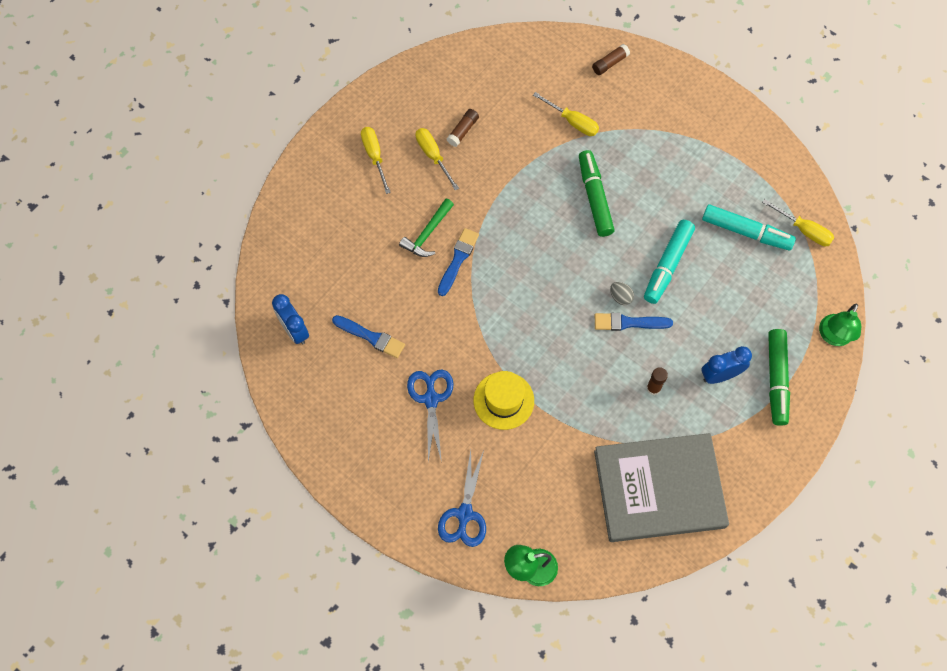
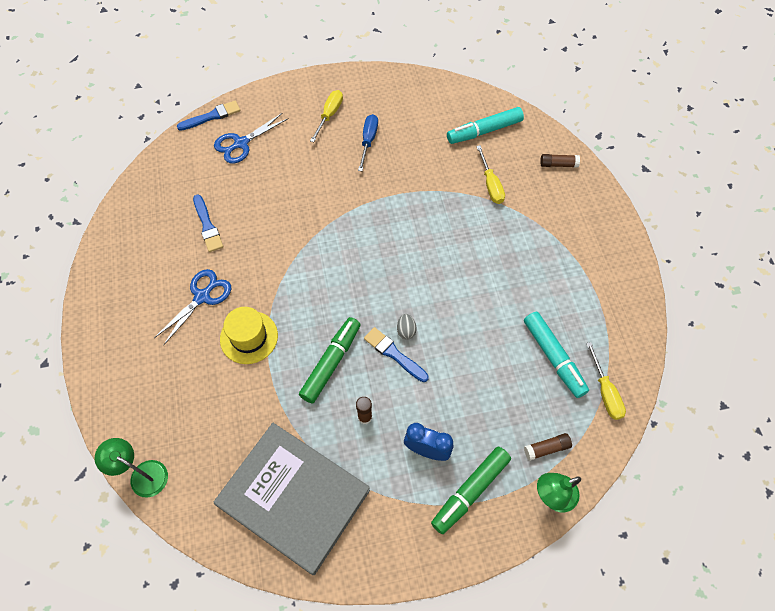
camera: 40 degrees right, 5 degrees down
blue clock [272,294,309,345] -> none
green hammer [399,199,454,257] -> none
yellow screwdriver [415,128,459,190] -> blue screwdriver [358,114,378,171]
blue brush [438,228,479,296] -> blue brush moved to [177,101,240,131]
blue scissors [438,450,486,547] -> blue scissors moved to [214,113,289,164]
brown glue stick [447,109,479,147] -> brown glue stick moved to [524,433,572,461]
green marker [579,150,614,237] -> green marker moved to [299,317,361,403]
turquoise marker [644,220,695,304] -> turquoise marker moved to [447,107,524,144]

